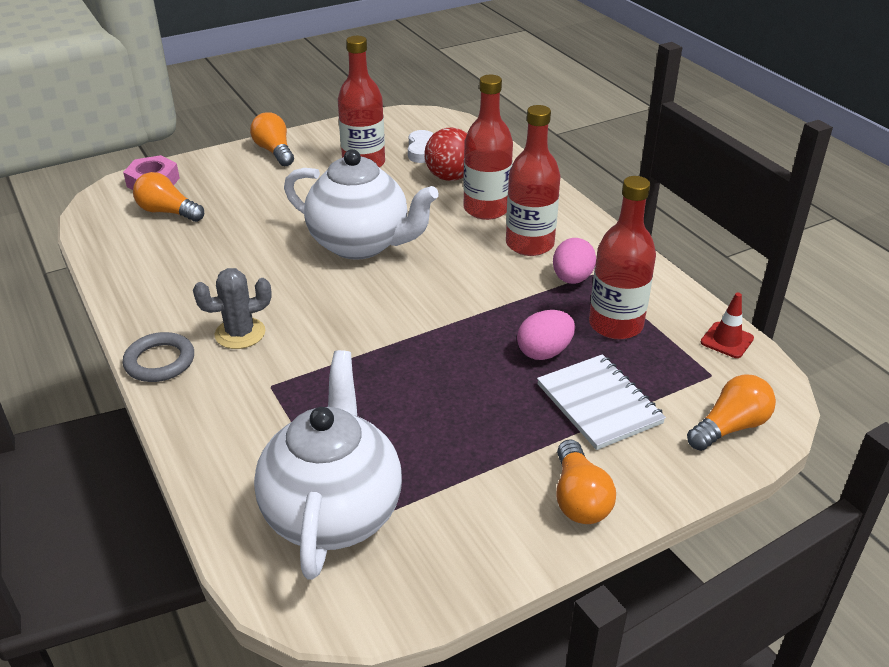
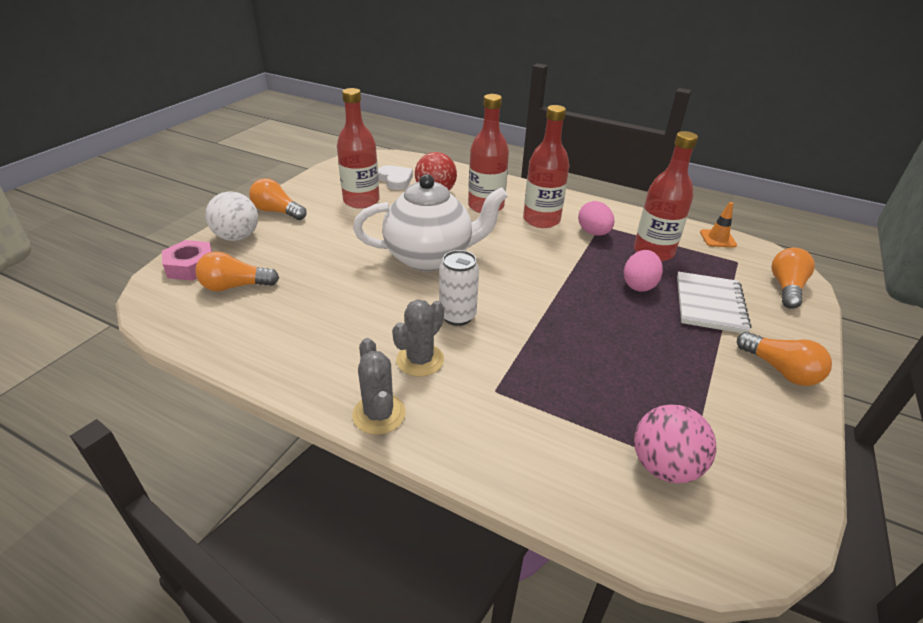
camera: 35 degrees left, 0 degrees up
grey ring [123,332,194,382] -> grey cactus [352,338,406,435]
white teapot [254,350,402,580] -> pink ball [634,404,716,483]
white notebook [537,354,666,450] -> white notebook turned 75 degrees clockwise [677,271,752,333]
red traffic cone [701,293,754,358] -> orange traffic cone [700,202,737,247]
none -> white ball [205,191,258,241]
none -> white can [439,250,479,326]

